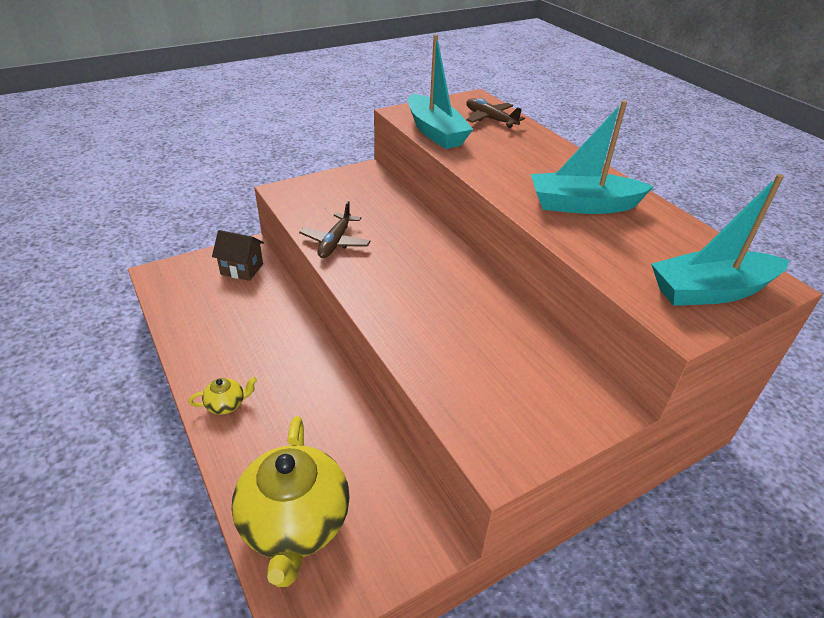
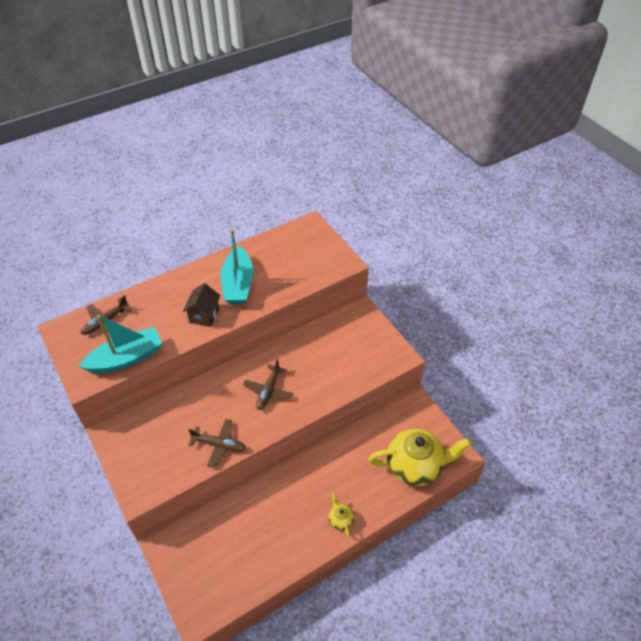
camera: 90 degrees left, 10 degrees up
brown house [212,230,264,281] -> brown house moved to [183,283,221,327]
turquoise boat [651,174,789,306] -> none
none -> brown plane [243,359,293,410]

